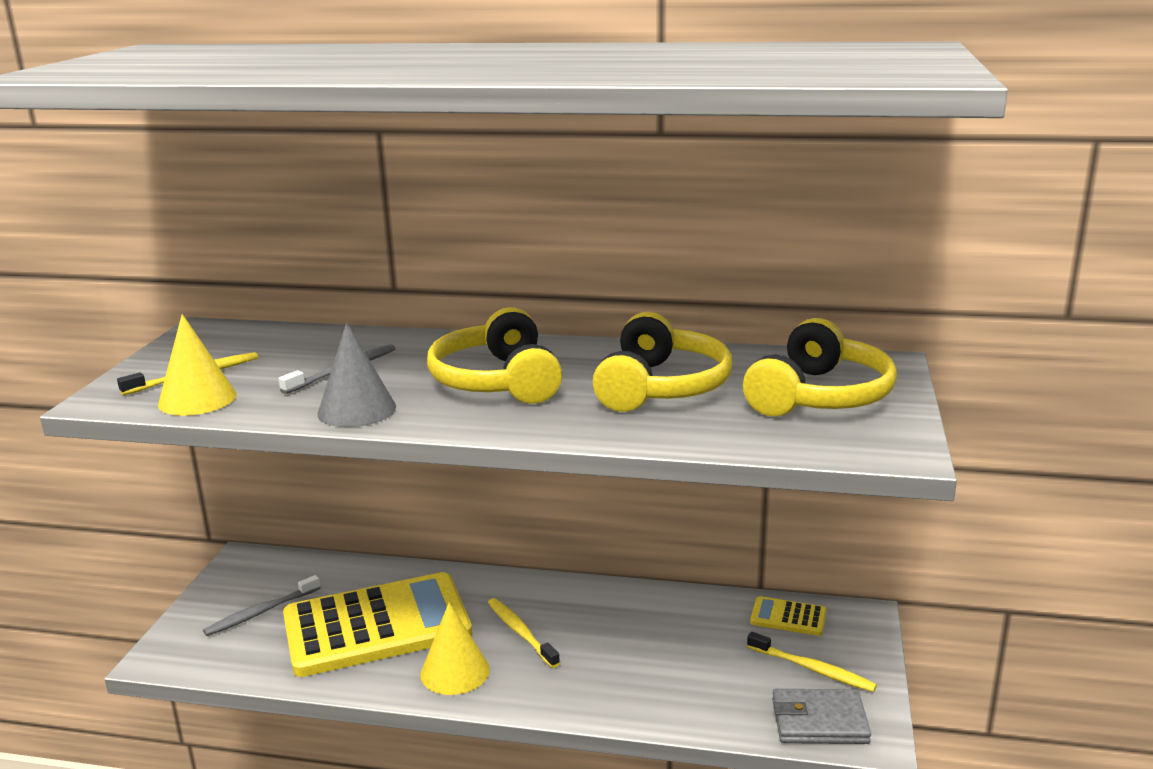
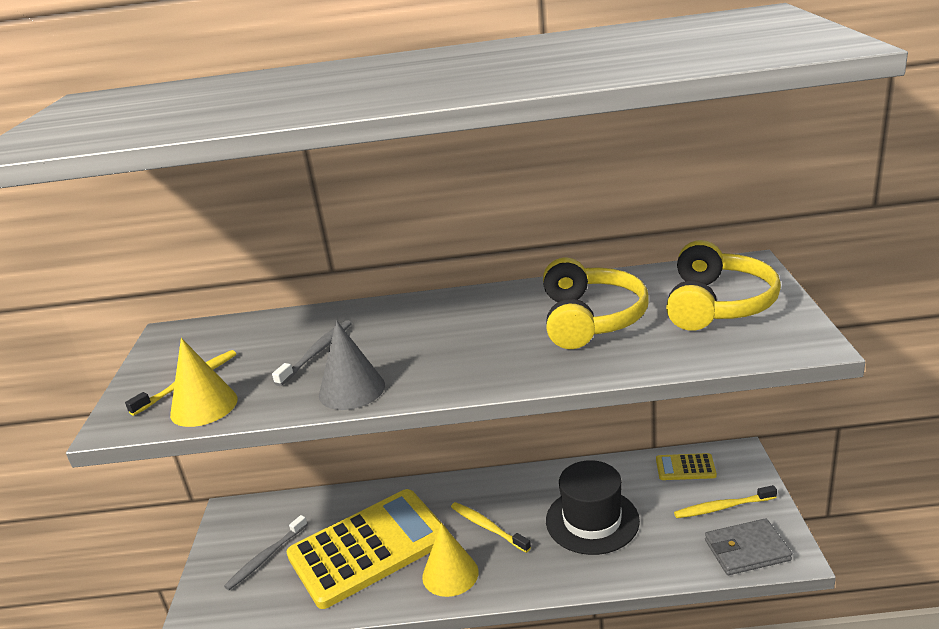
camera: 10 degrees left, 5 degrees up
yellow headphones [427,307,562,404] -> none
yellow toothbrush [747,632,877,692] -> yellow toothbrush turned 150 degrees clockwise [674,485,777,518]
none -> black hat [546,460,640,555]

